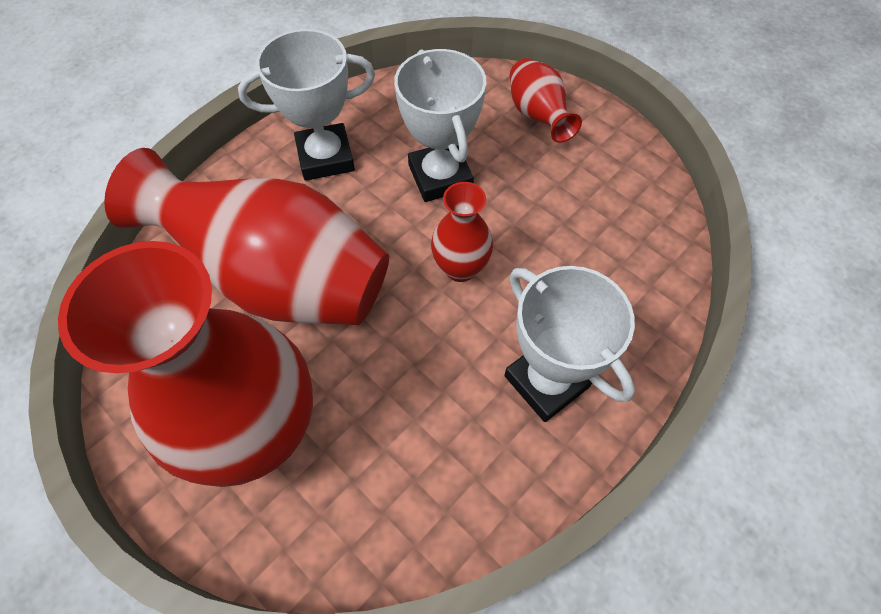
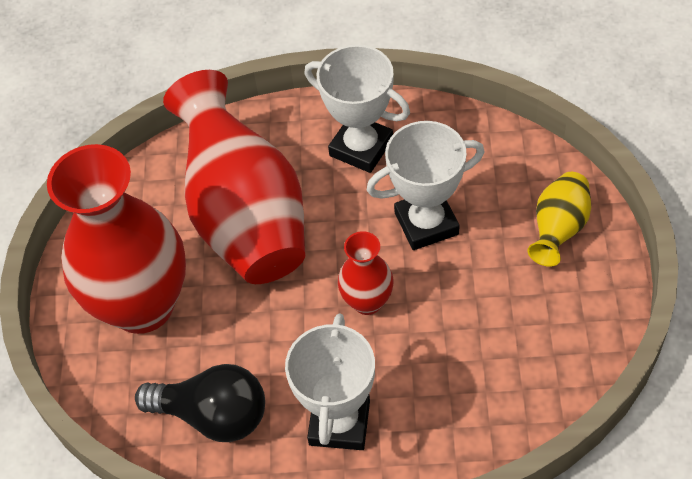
camera: 50 degrees right, 5 degrees down
white trophy [394,49,486,202] -> white trophy turned 45 degrees clockwise [367,121,485,250]
red vase [510,58,582,143] -> yellow vase [527,172,591,267]
none -> black light bulb [135,364,265,442]

